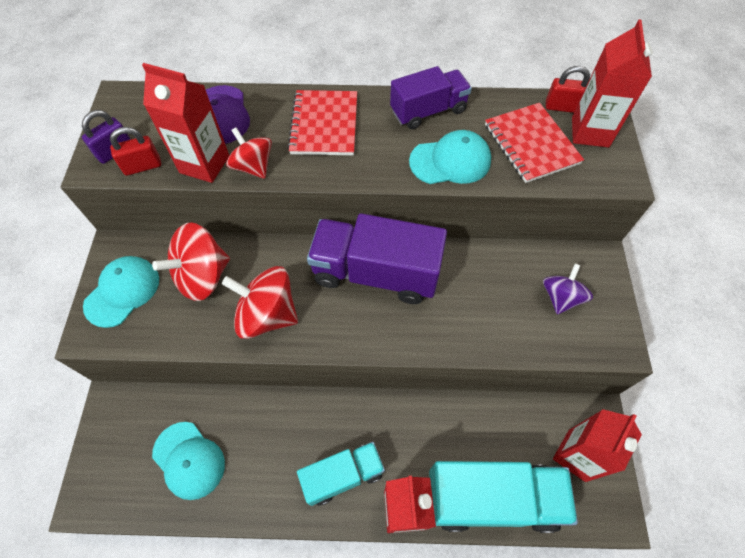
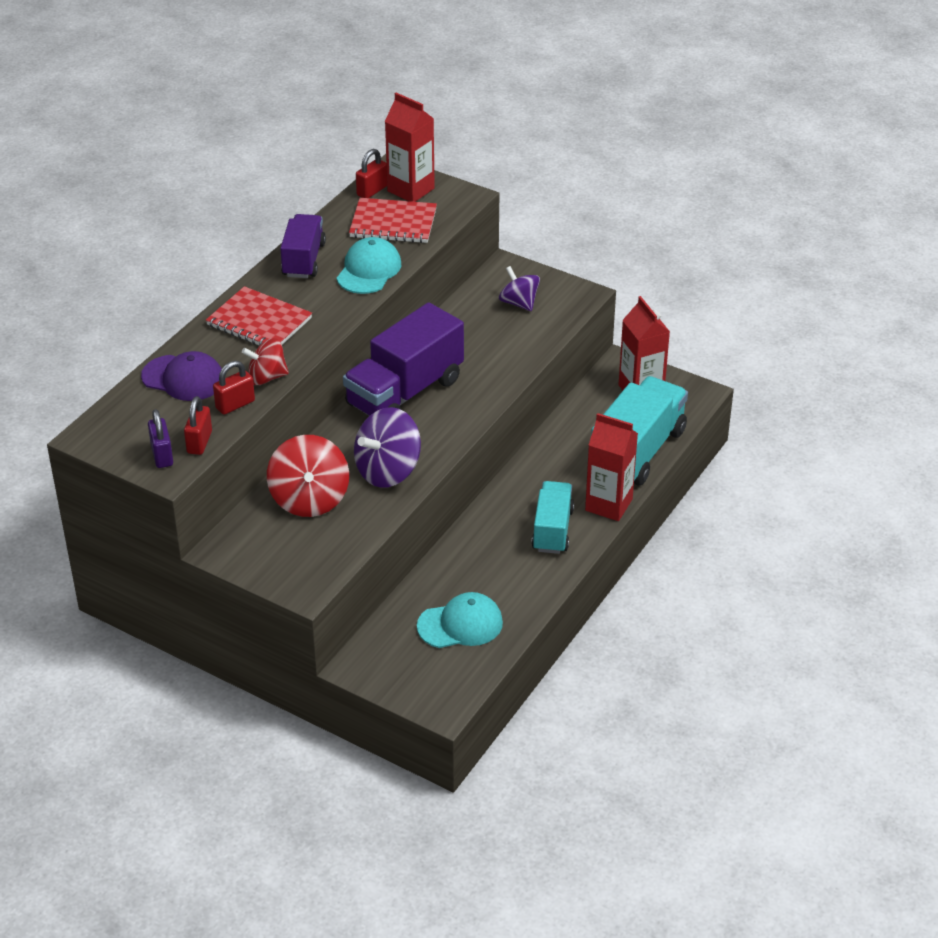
camera: 60 degrees left, 20 degrees down
turquoise cap [83,256,159,328] -> none
red carton [142,63,229,183] -> red padlock [213,361,255,415]
red spinning top [222,266,298,339] -> purple spinning top [354,407,421,488]

